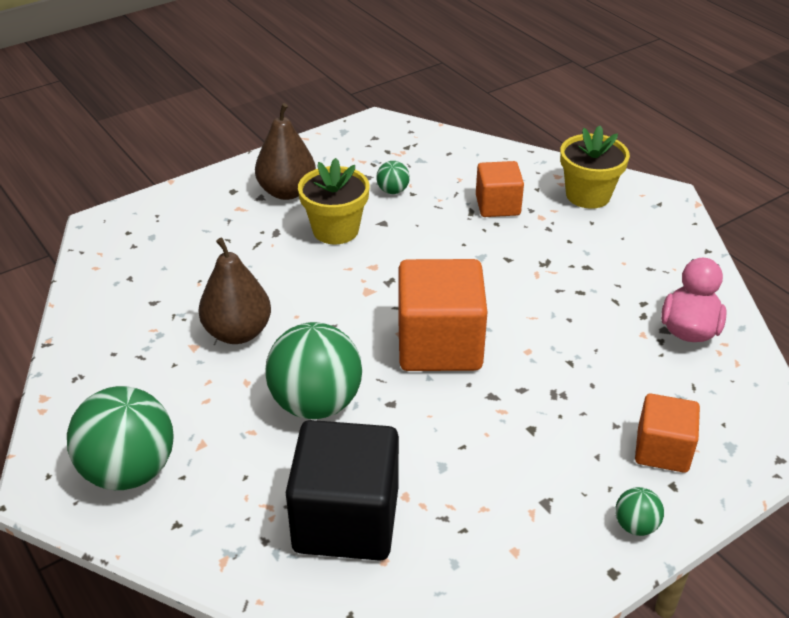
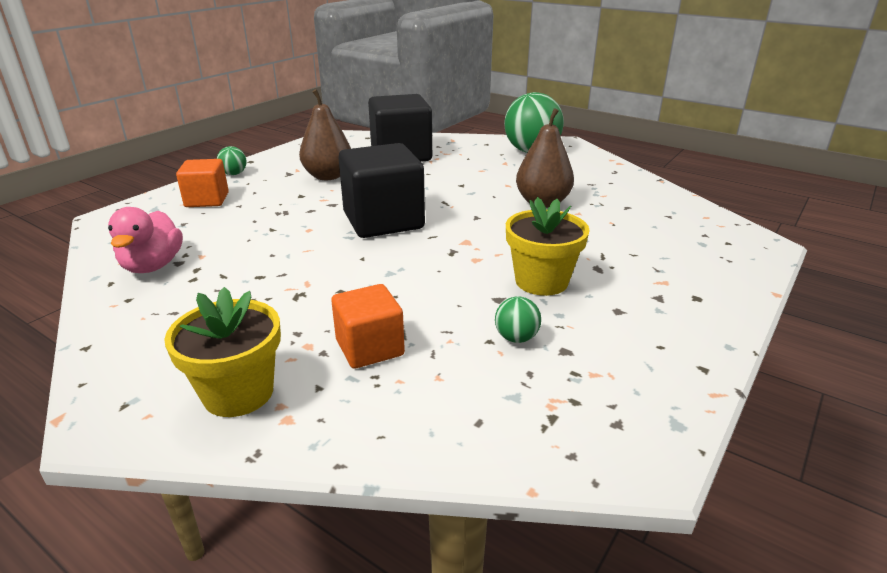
camera: 160 degrees right, 10 degrees down
brown pear [255,103,316,200] -> brown pear moved to [299,89,351,180]
green ball [265,322,362,419] -> none
orange cube [398,259,487,371] -> black cube [338,143,425,238]

